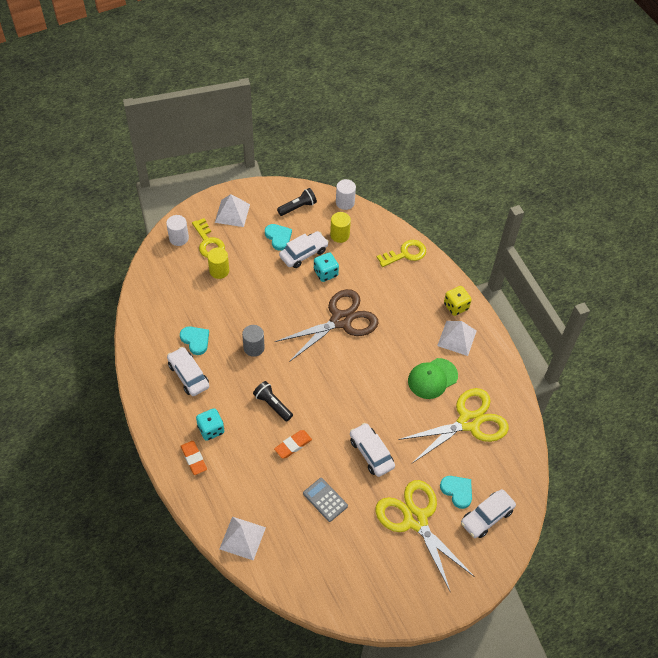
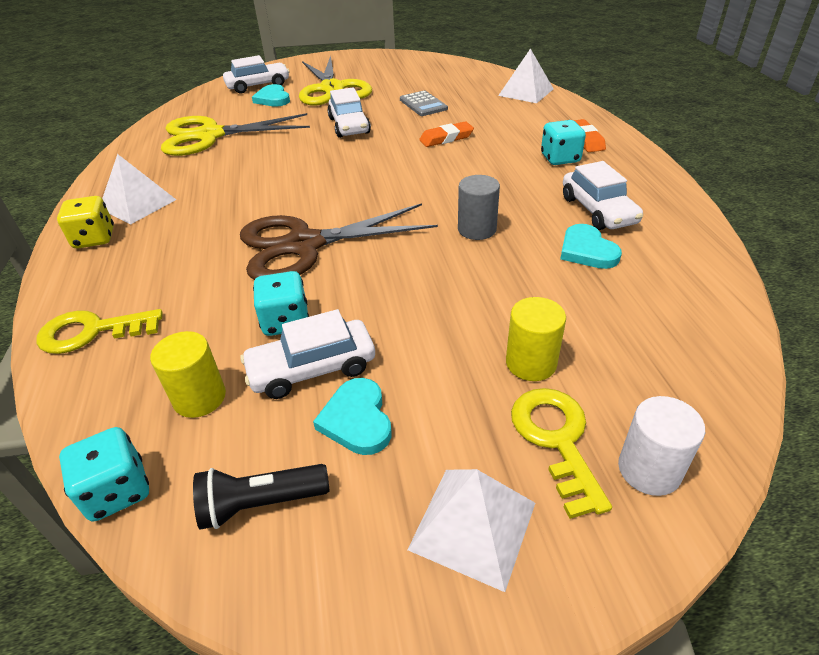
camera: 160 degrees left, 15 degrees down
black flashlight [253,381,293,422] -> none
white cylinder [336,179,356,210] -> turquoise dice [59,427,149,522]
green cap [408,358,458,399] -> none

